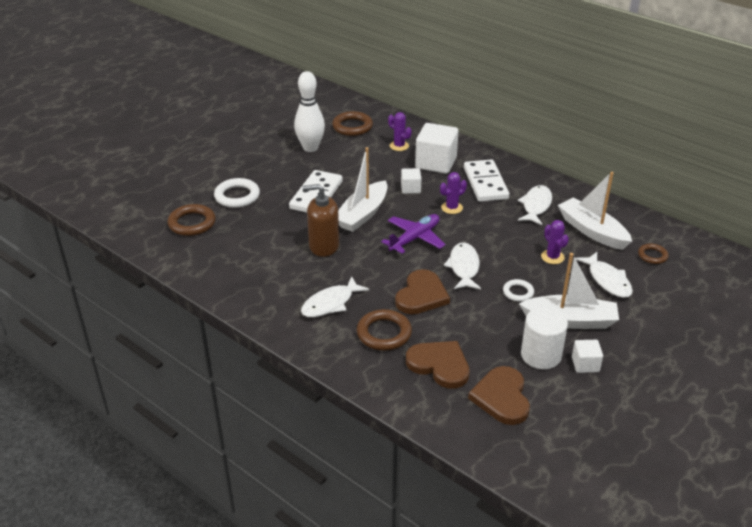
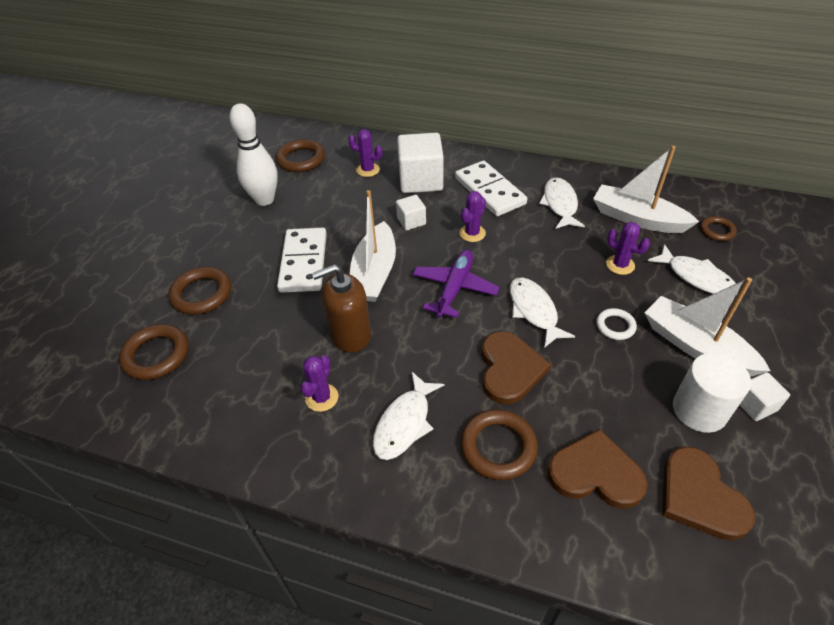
camera: 20 degrees left, 10 degrees up
white ring [214,178,260,208] -> brown ring [169,267,231,315]
white boat [519,253,619,329] -> white boat turned 120 degrees counterclockwise [645,278,770,377]
none -> purple cactus [300,355,338,412]

